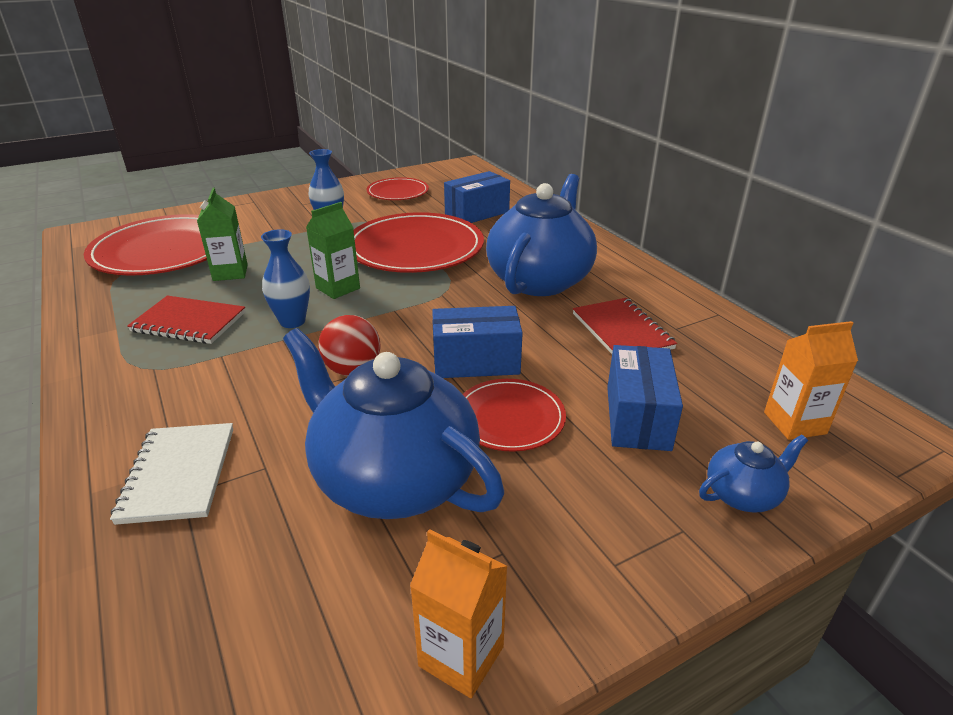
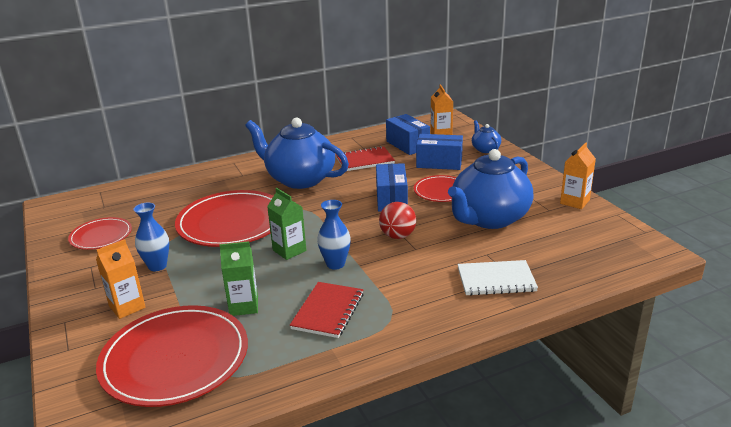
camera: 85 degrees left, 5 degrees down
blue box [444,171,510,223] -> blue box moved to [386,114,430,155]
none -> orange carton [96,239,146,319]

